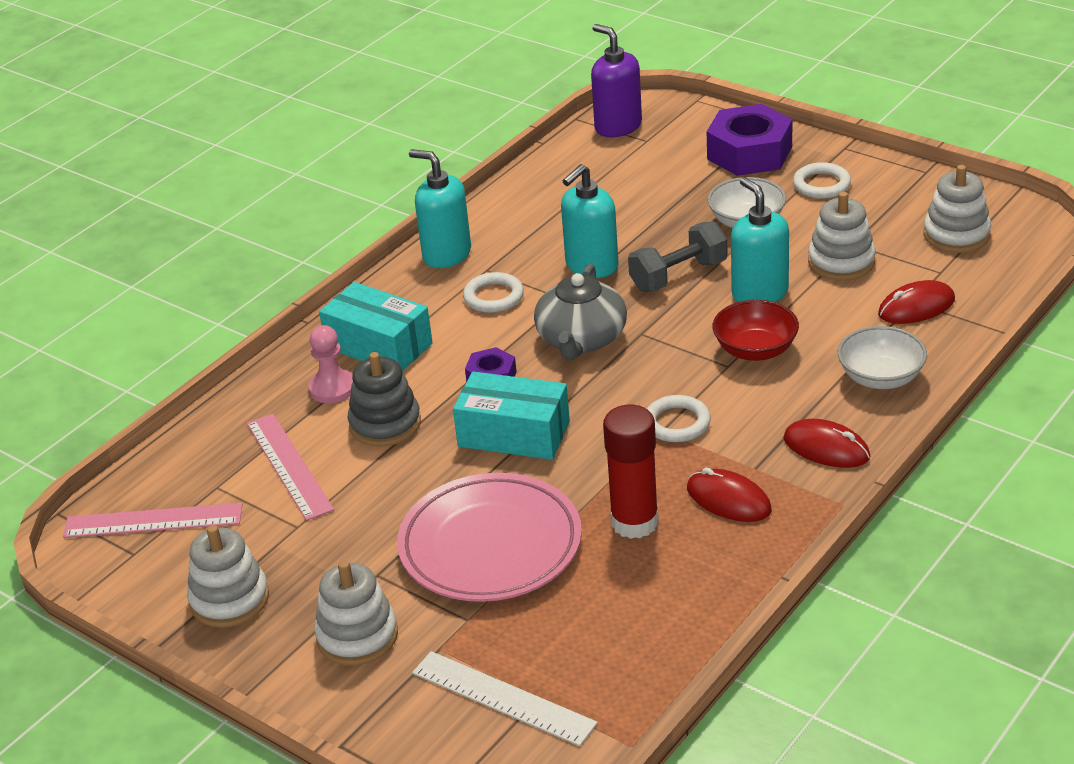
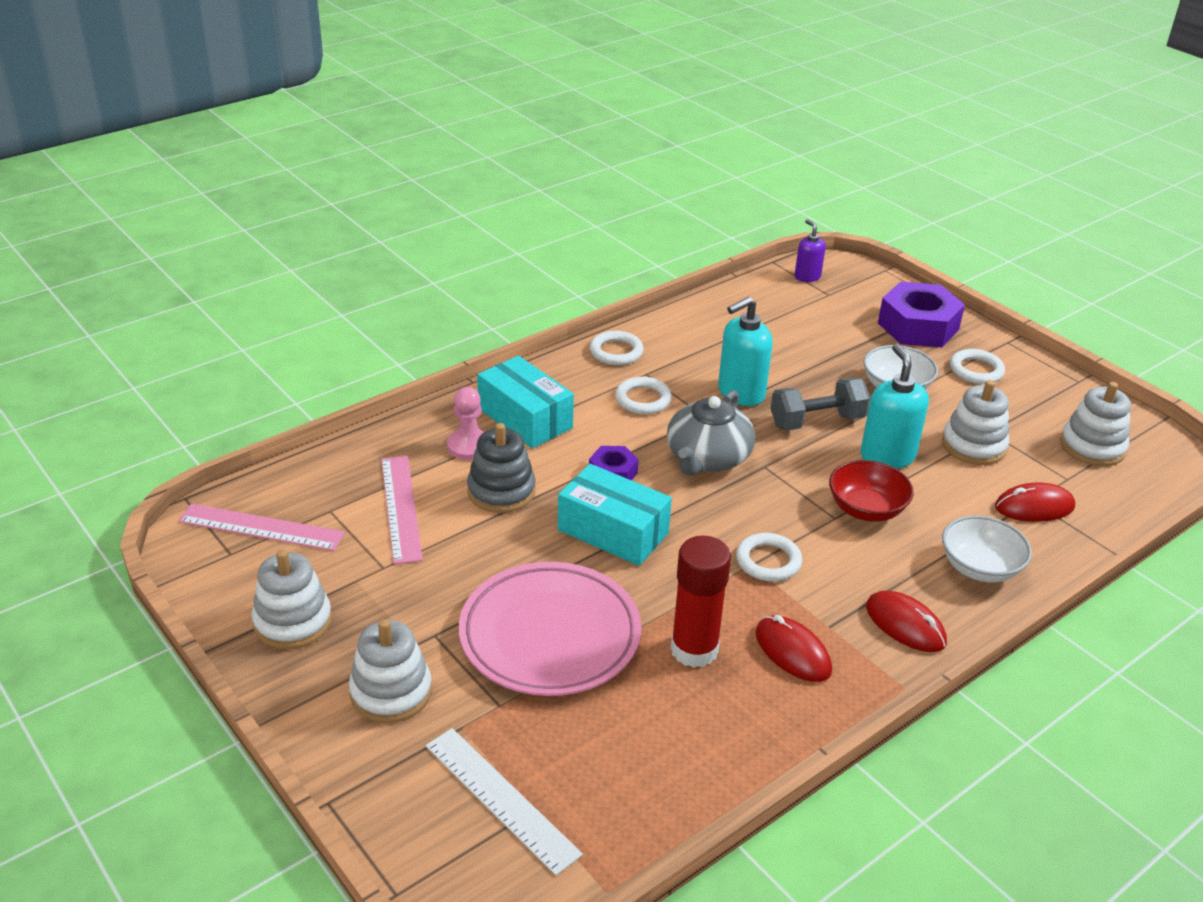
camera: 10 degrees right, 0 degrees up
turquoise soap dispenser [409,149,471,268] -> white ring [590,331,644,365]
purple soap dispenser [591,24,642,137] -> purple soap dispenser [795,219,826,282], size x0.60

